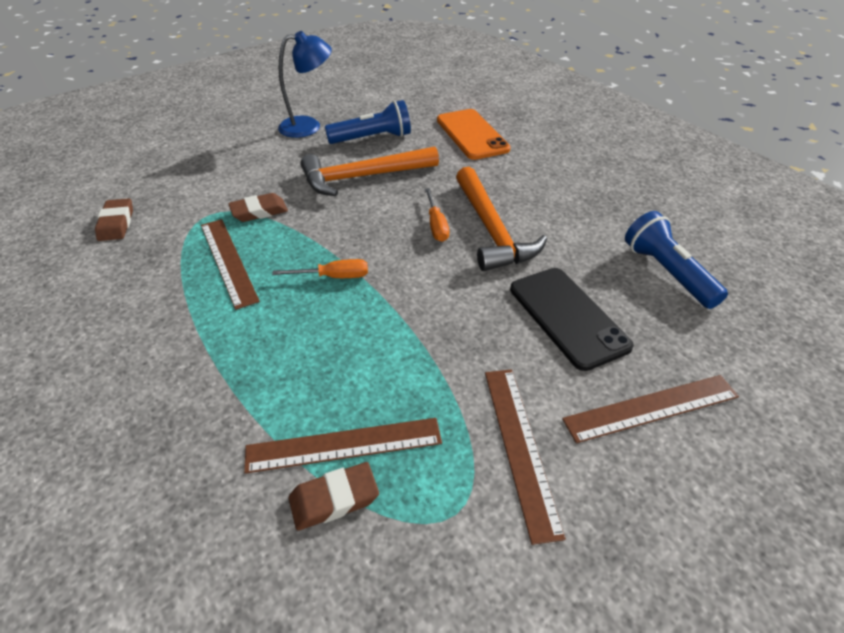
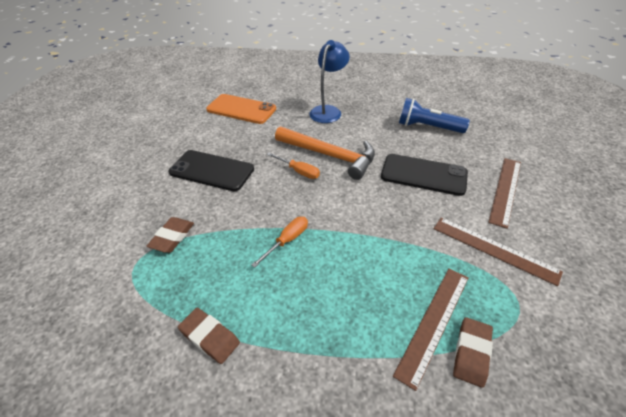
camera: 45 degrees left, 0 degrees up
brown eraser [95,198,133,241] -> brown eraser moved to [178,308,240,364]
brown ruler [201,219,260,310] -> none
blue lamp [278,31,332,138] -> blue lamp moved to [309,40,350,123]
orange hammer [301,146,439,196] -> black phone [169,150,254,191]
blue flashlight [325,100,411,144] -> none

